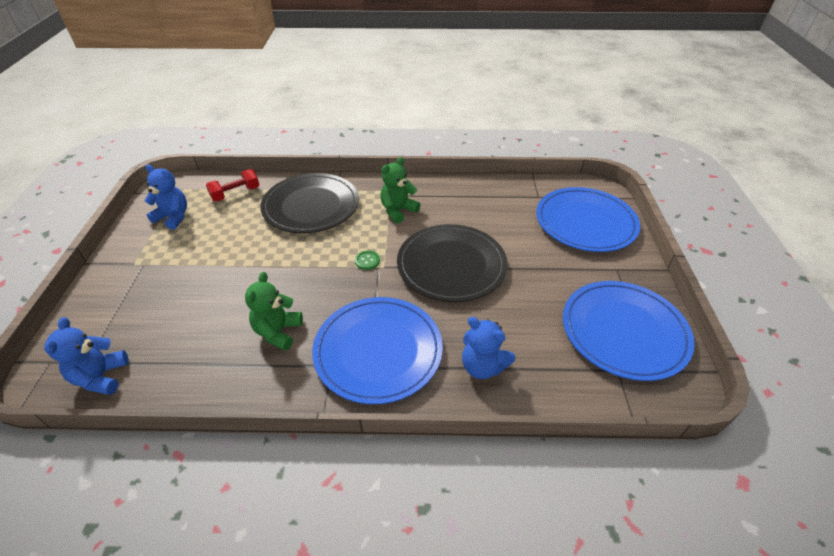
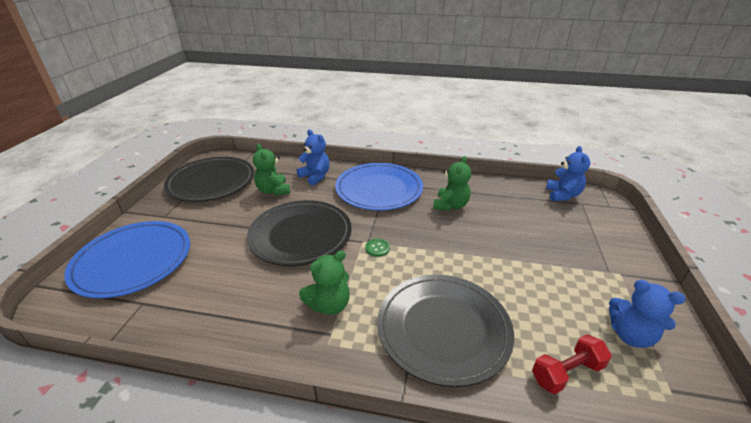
camera: 170 degrees left, 10 degrees down
blue plate [563,281,695,381] -> black plate [164,157,254,202]
none -> green teddy bear [253,143,290,196]

